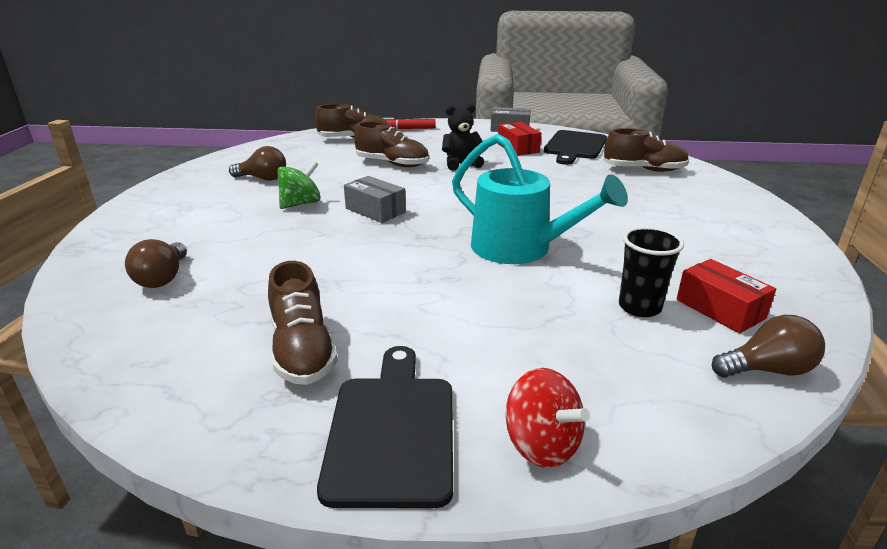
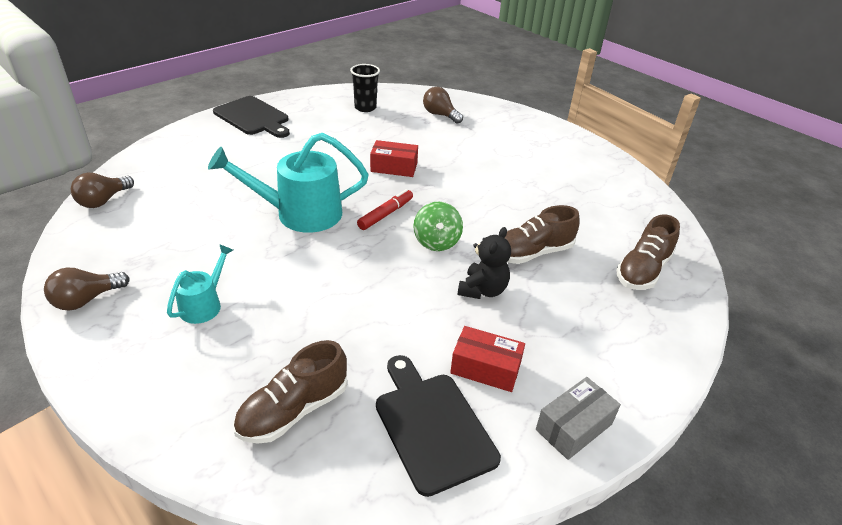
camera: 130 degrees right, 10 degrees up
brown light bulb [229,146,286,181] -> brown light bulb moved to [44,267,130,311]
brown shoe [268,261,338,385] -> none
green spinning top [277,161,321,209] -> green spinning top moved to [413,202,463,251]
grey box [344,176,406,223] -> none
red marker [383,118,436,129] -> red marker moved to [357,189,413,230]
red spinning top [506,368,590,468] -> none
black cup [619,227,684,317] -> black cup moved to [350,64,380,112]
red box [676,259,776,333] -> red box moved to [370,140,418,177]
none -> turquoise watering can [167,244,233,324]

